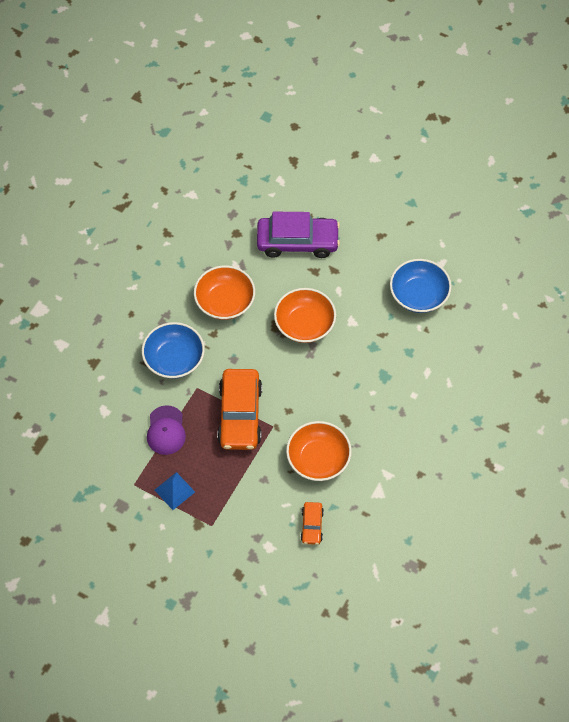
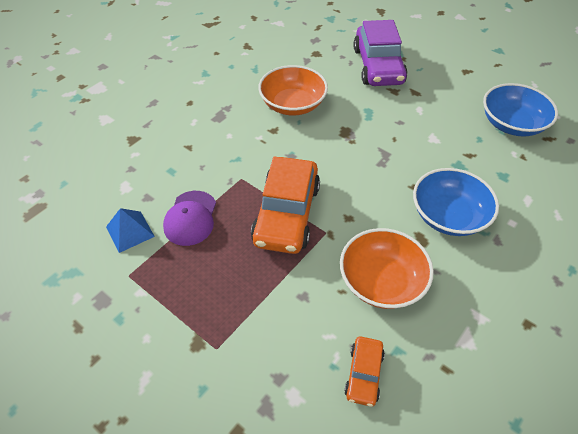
camera: 10 degrees right, 10 degrees down
blue bowl [142,322,205,379] -> blue bowl moved to [413,168,499,236]
blue pyramid [155,472,195,510] -> blue pyramid moved to [106,208,155,253]
purple car [257,212,340,258] -> purple car turned 75 degrees clockwise [354,20,407,86]
orange bowl [274,288,336,343] -> none

